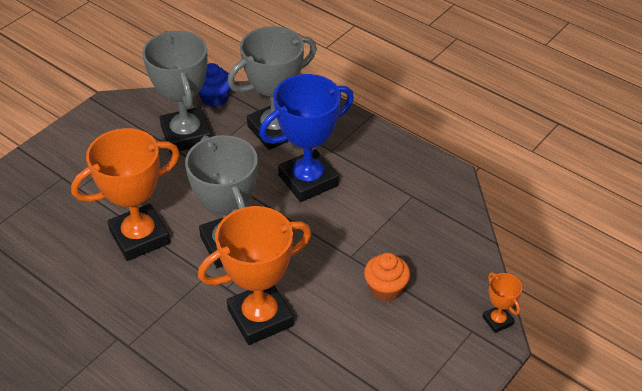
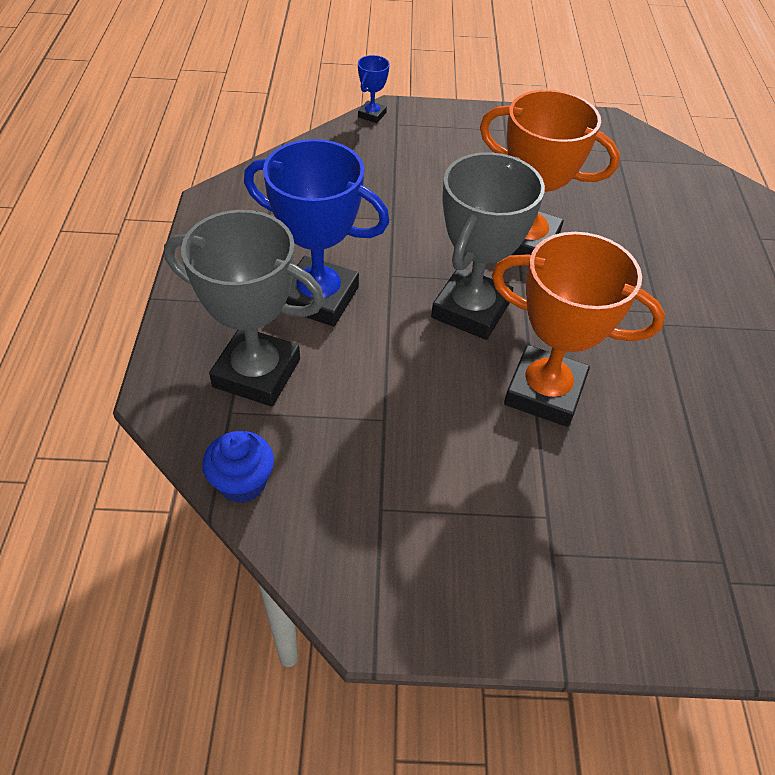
camera: 130 degrees left, 5 degrees up
grey trophy [142,31,211,153] -> none
orange cupcake [364,253,410,302] -> none
orange trophy [482,272,522,333] -> blue trophy [358,55,390,123]

